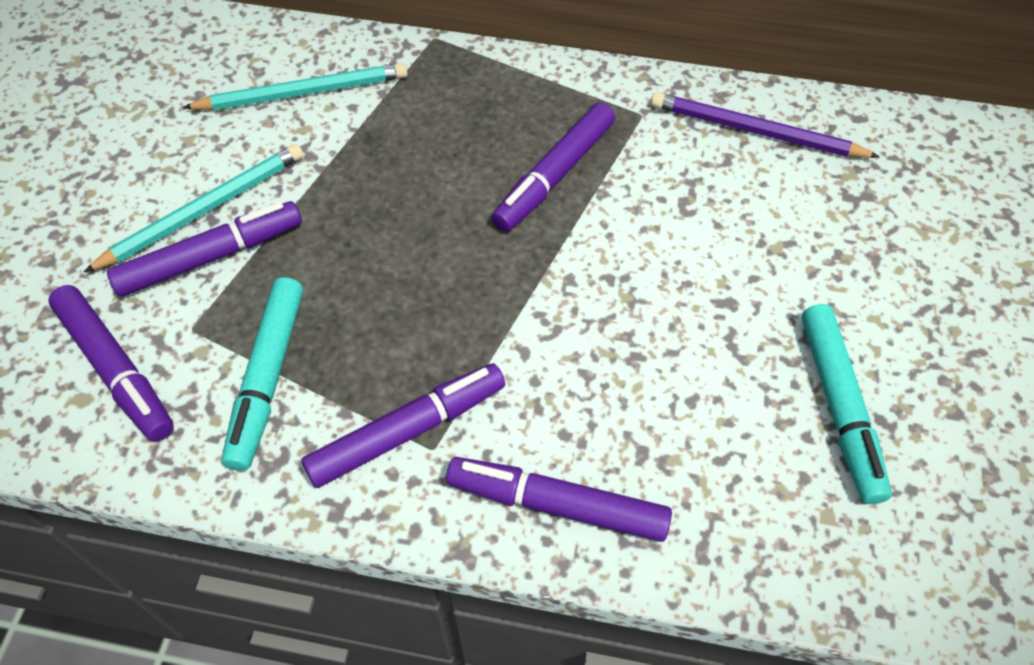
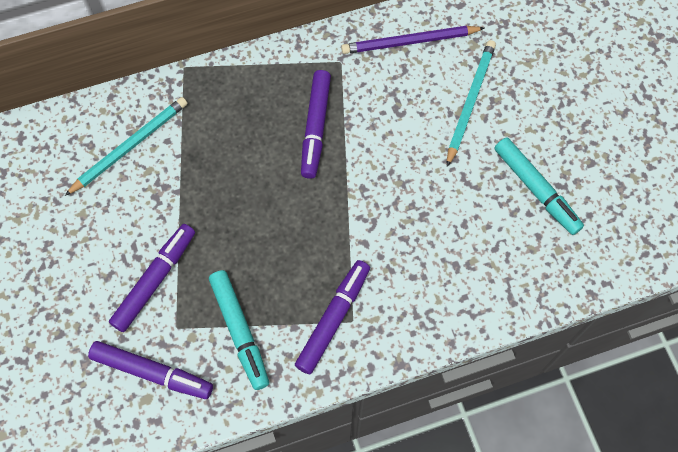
camera: 30 degrees left, 10 degrees up
turquoise pencil [84,144,304,272] -> turquoise pencil moved to [447,40,496,167]
purple marker [446,457,672,542] -> none

